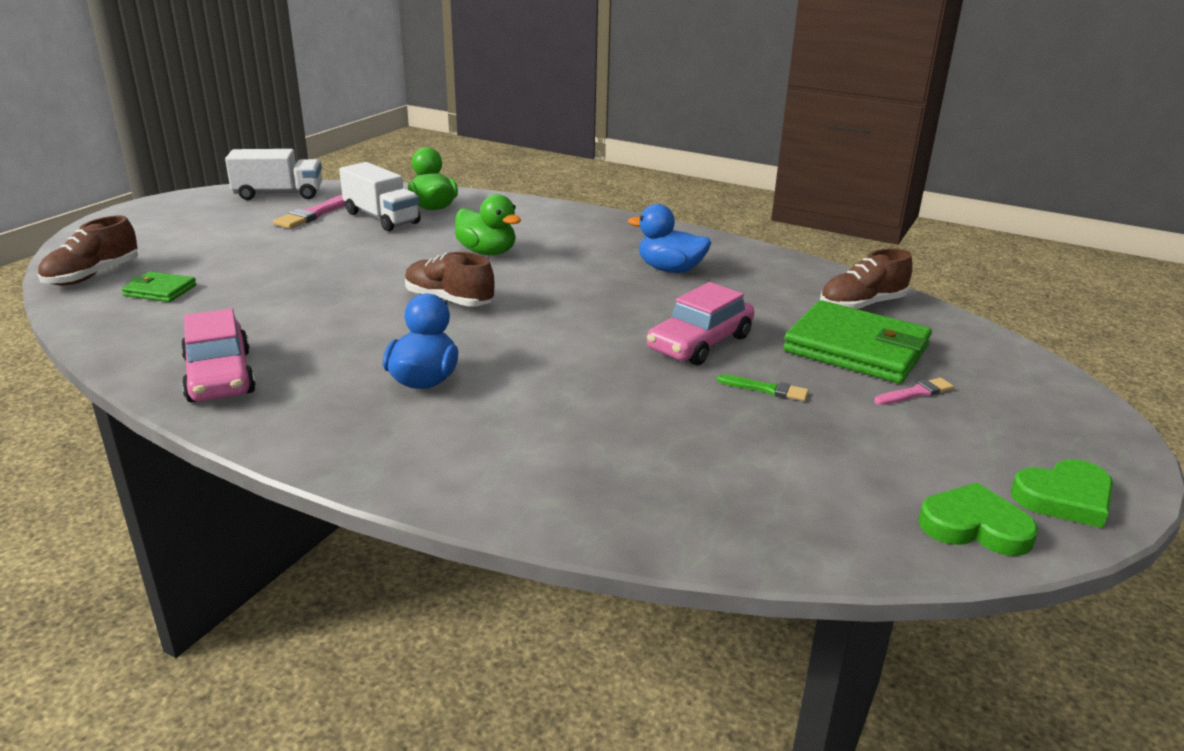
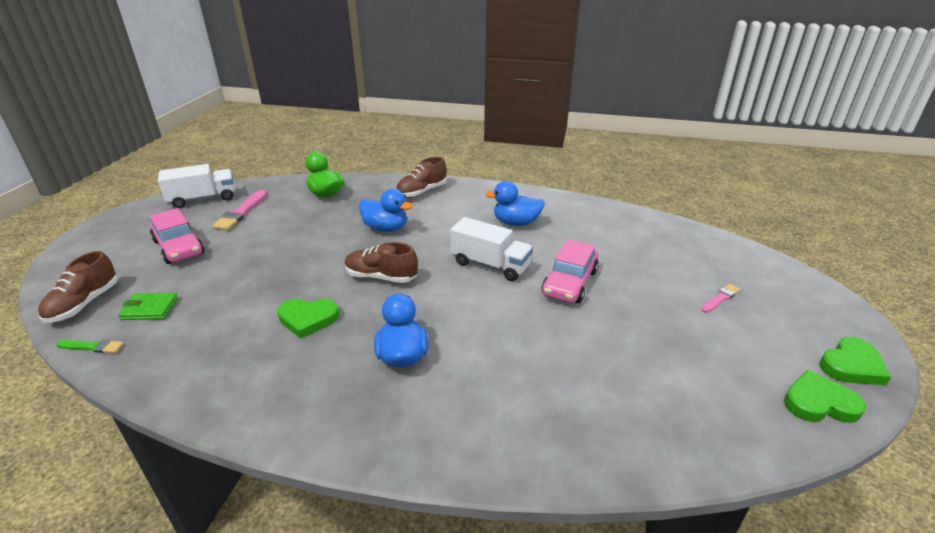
camera: 15 degrees left, 5 degrees up
pink car [181,308,256,403] -> pink car moved to [150,208,204,264]
white truck [339,162,421,231] -> white truck moved to [450,217,533,281]
green duck [455,194,521,256] -> blue duck [359,189,413,232]
green brush [717,374,809,401] -> green brush moved to [56,339,124,353]
green wallet [783,300,932,384] -> none
brown shoe [820,248,913,310] -> brown shoe moved to [396,157,447,198]
none -> green heart [277,299,339,339]

